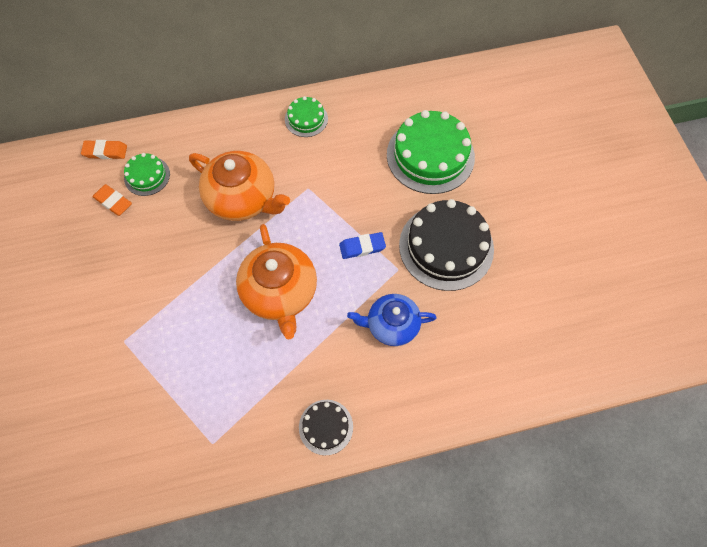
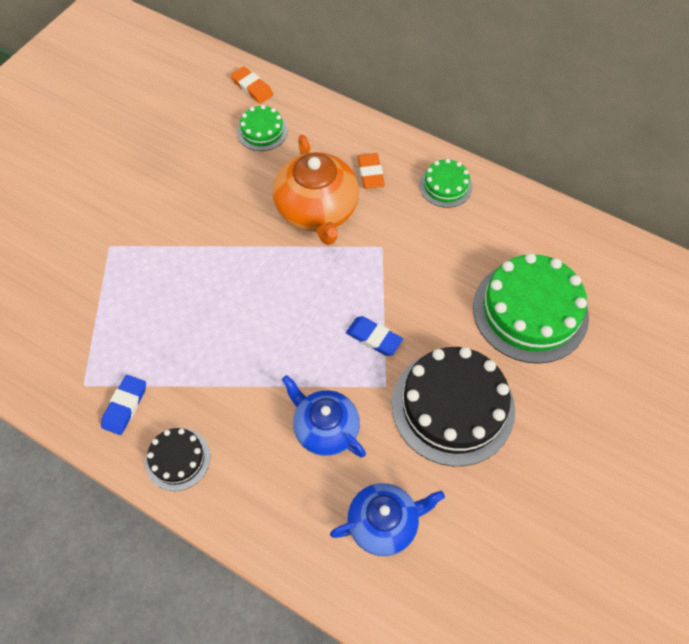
camera: 45 degrees right, 5 degrees down
orange eraser [92,184,132,216] -> orange eraser moved to [358,153,385,189]
orange teapot [236,224,317,339] -> none
none -> blue eraser [101,375,146,435]
none -> blue teapot [330,483,445,556]

